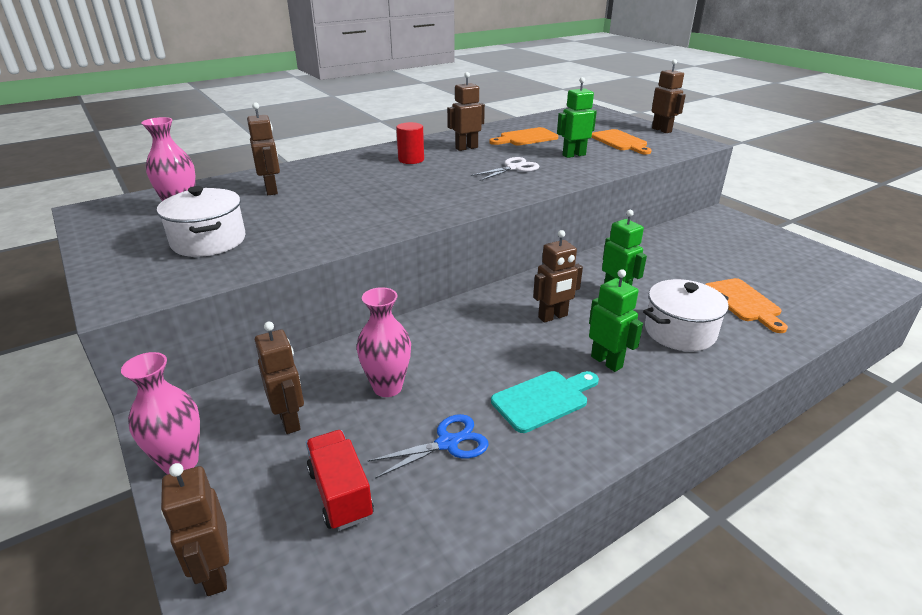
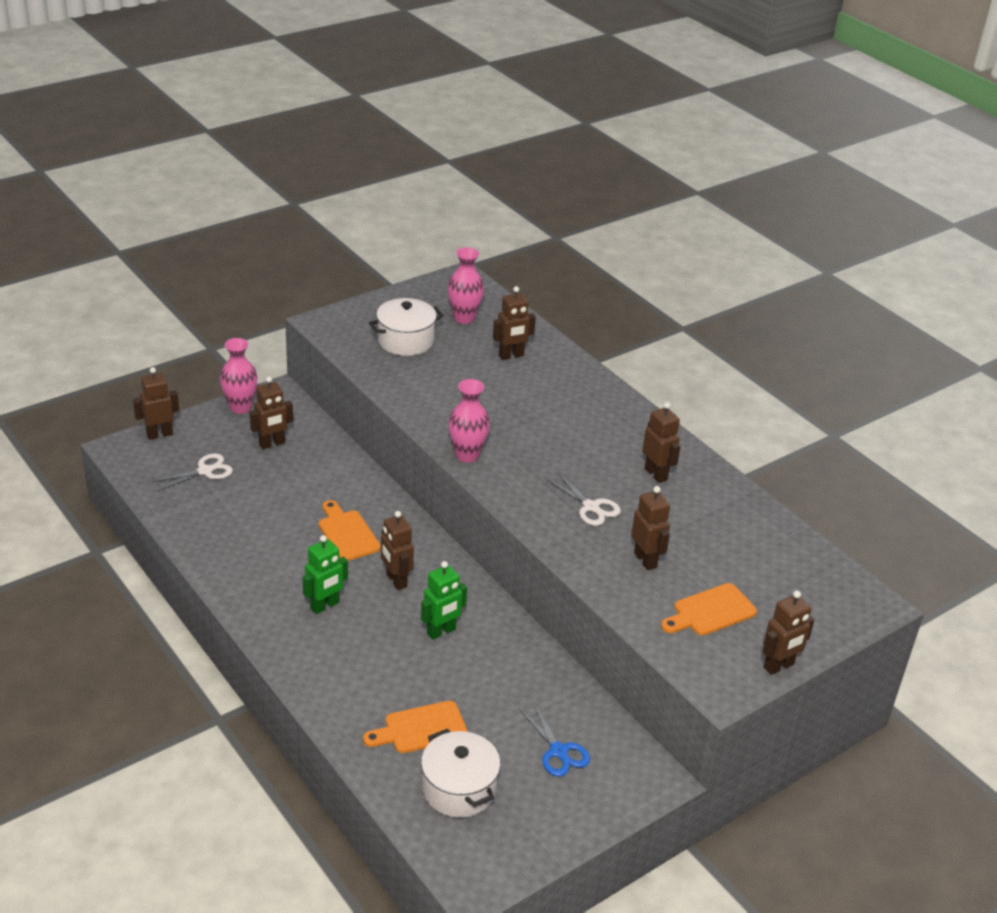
camera: 85 degrees right, 5 degrees up
red truck [306,430,374,531] -> white scissors [152,453,233,491]
pink vase [357,287,411,397] -> pink vase moved to [448,379,490,463]
blue scissors [368,414,489,479] -> blue scissors moved to [519,703,590,777]
red cylinder [396,122,424,164] -> none
orange cutting board [489,127,558,145] -> orange cutting board moved to [319,500,381,561]
turquoise cutting board [491,371,599,433] -> none
green robot [557,77,597,158] -> brown robot [631,486,670,570]
white pot [643,279,729,351] -> white pot moved to [421,729,501,818]

